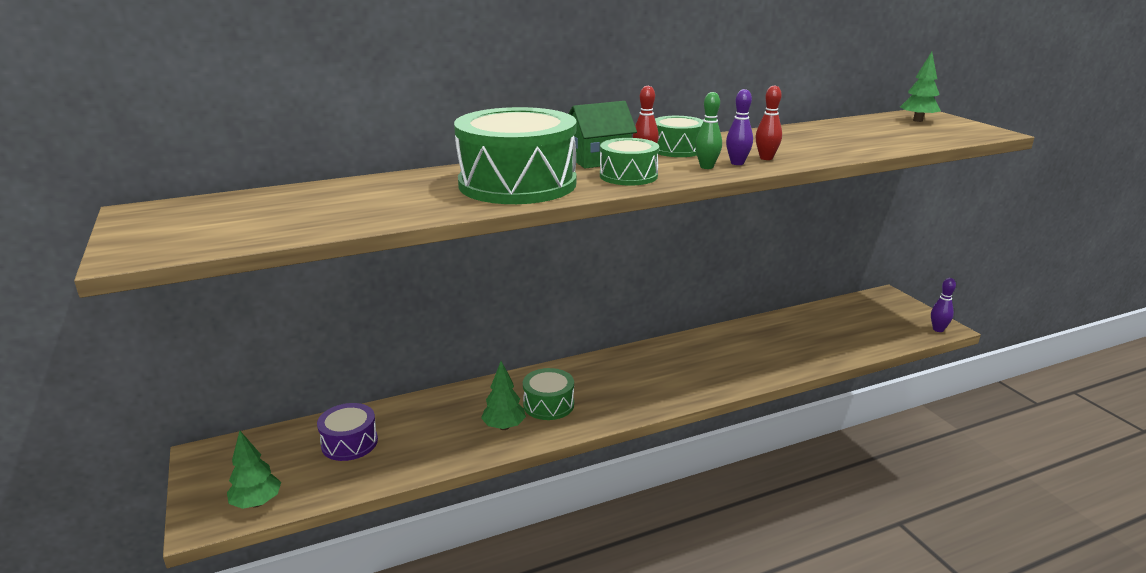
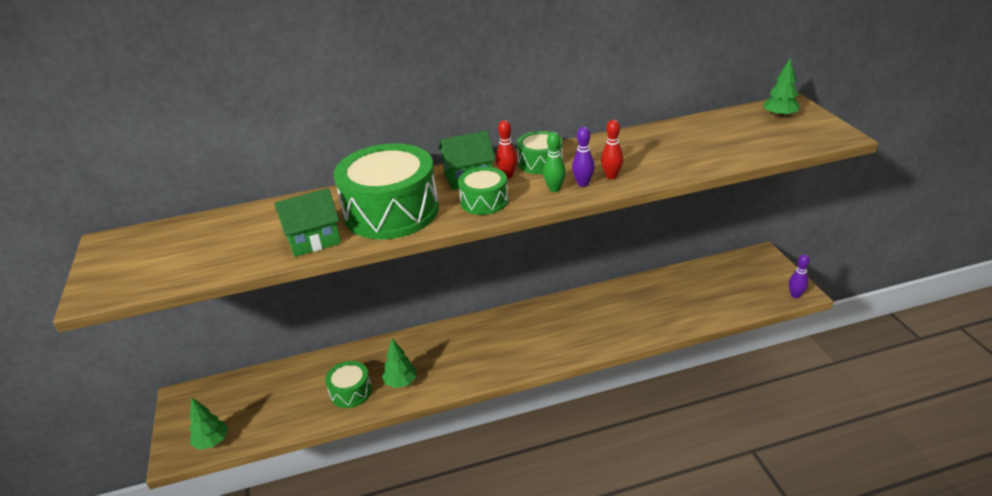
camera: 10 degrees right, 10 degrees up
purple drum [317,403,378,461] -> none
green drum [523,368,574,420] -> green drum moved to [325,361,372,408]
none -> green house [275,188,341,257]

